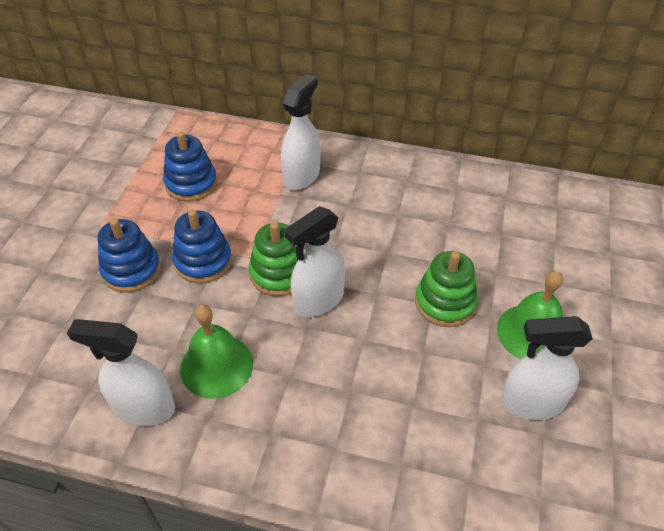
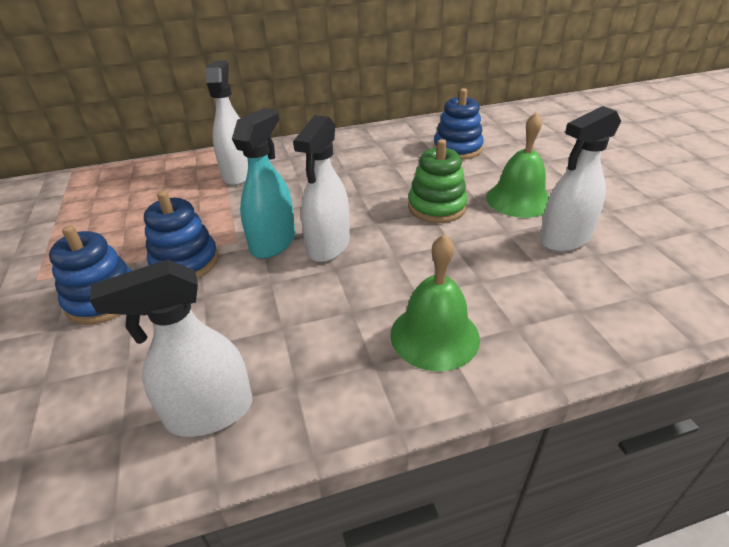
camera: 30 degrees left, 10 degrees down
blue stacking toy [163,132,217,202] -> blue stacking toy moved to [433,88,484,160]
green bell [180,305,253,399] -> green bell moved to [390,234,480,371]
green stacking toy [249,222,298,296] -> turquoise spray bottle [232,108,295,259]

